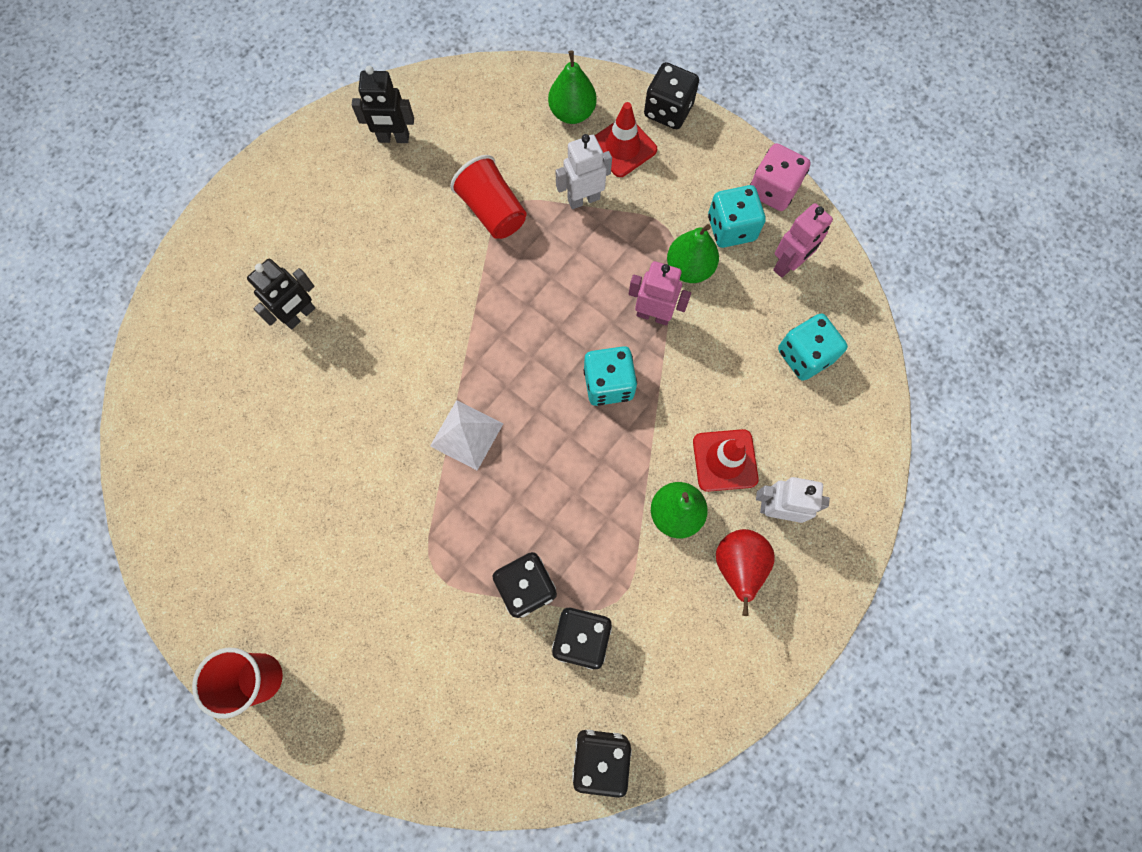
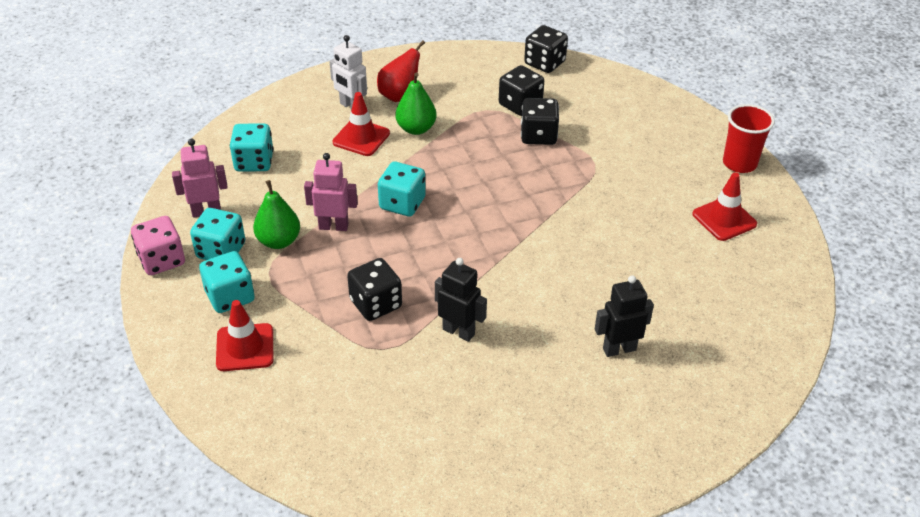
camera: 150 degrees left, 30 degrees down
black robot [352,66,414,143] -> black robot moved to [435,258,487,342]
white pyramid [430,400,503,471] -> none
red cup [450,155,526,239] -> none
green pear [548,50,597,124] -> none
white robot [555,134,612,209] -> none
pink robot [629,261,691,326] -> pink robot turned 135 degrees clockwise [304,153,358,231]
black dice [644,62,699,129] -> black dice moved to [347,258,402,321]
none -> turquoise dice [199,251,255,313]
none -> red traffic cone [692,173,757,241]

